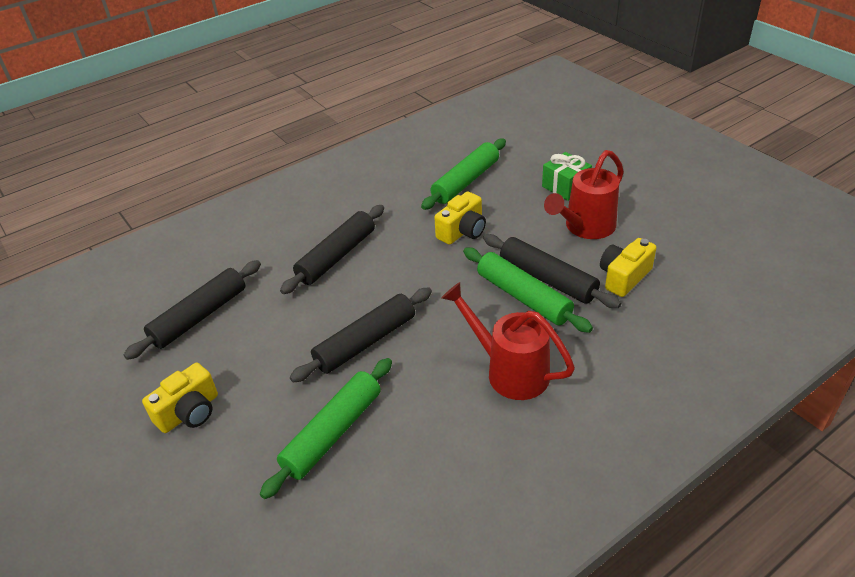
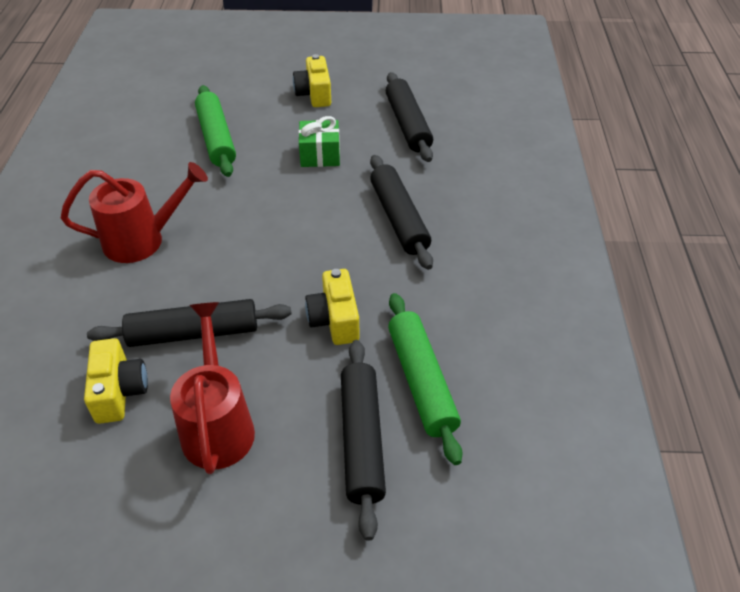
camera: 125 degrees right, 5 degrees up
black rolling pin [290,287,432,382] -> black rolling pin moved to [341,340,386,541]
green rolling pin [463,247,593,333] -> none
green gift [542,152,592,201] -> green gift moved to [298,116,340,167]

